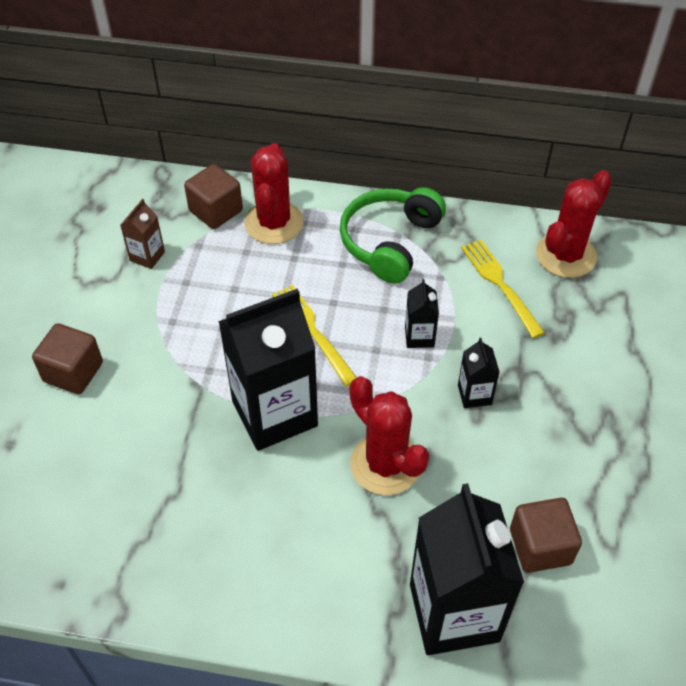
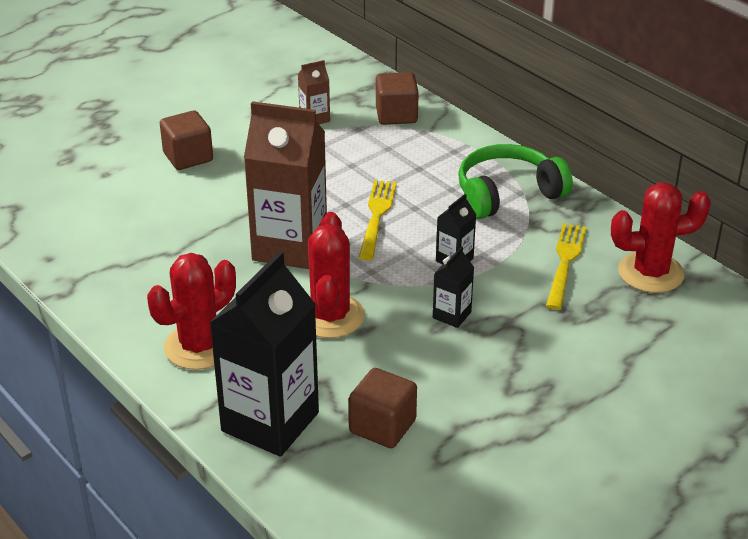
camera: 40 degrees right, 15 degrees down
black carton [218,289,318,451] -> brown carton [244,101,327,269]
red cactus [244,143,304,244] -> red cactus moved to [147,253,236,370]

